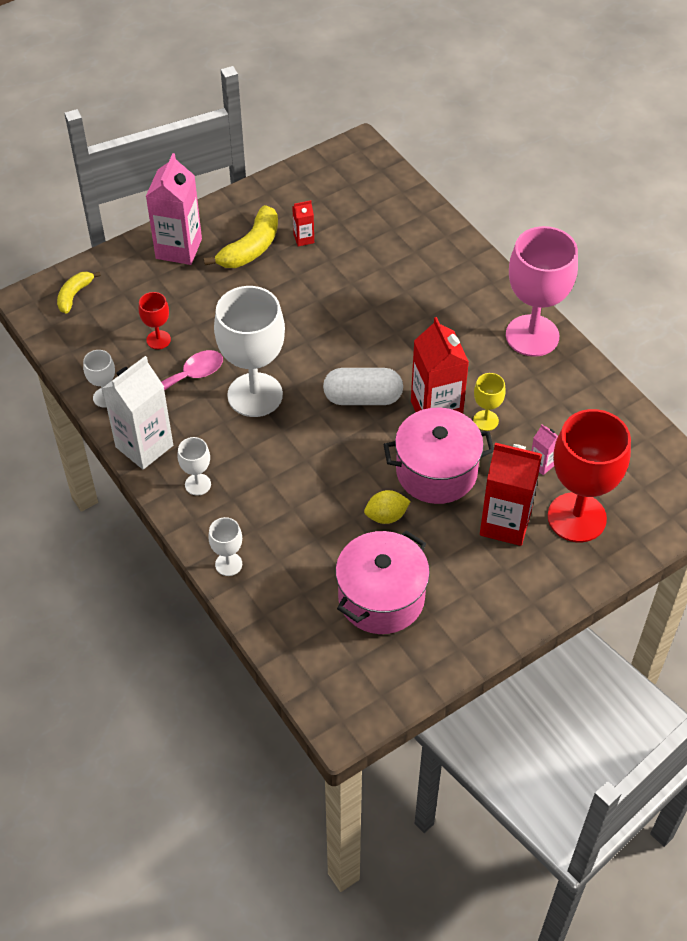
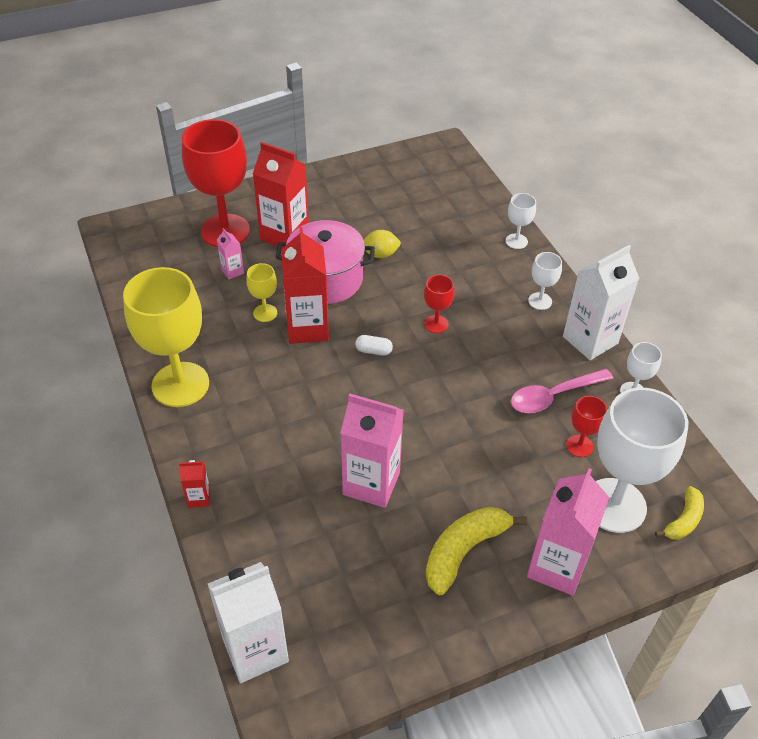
camera: 170 degrees left, 5 degrees down
white goblet [214,286,285,417] -> white goblet moved to [596,388,688,533]
red carton [292,200,314,246] -> red carton moved to [179,460,210,508]
white capsule [323,368,403,405] -> white capsule [355,335,393,356], size x0.48
pink pot [335,530,430,634] -> none
pink goblet [506,226,578,357] -> yellow goblet [123,267,209,407]
none -> white carton [208,562,289,683]
none -> pink carton [341,393,404,508]
none -> red goblet [424,275,455,333]

